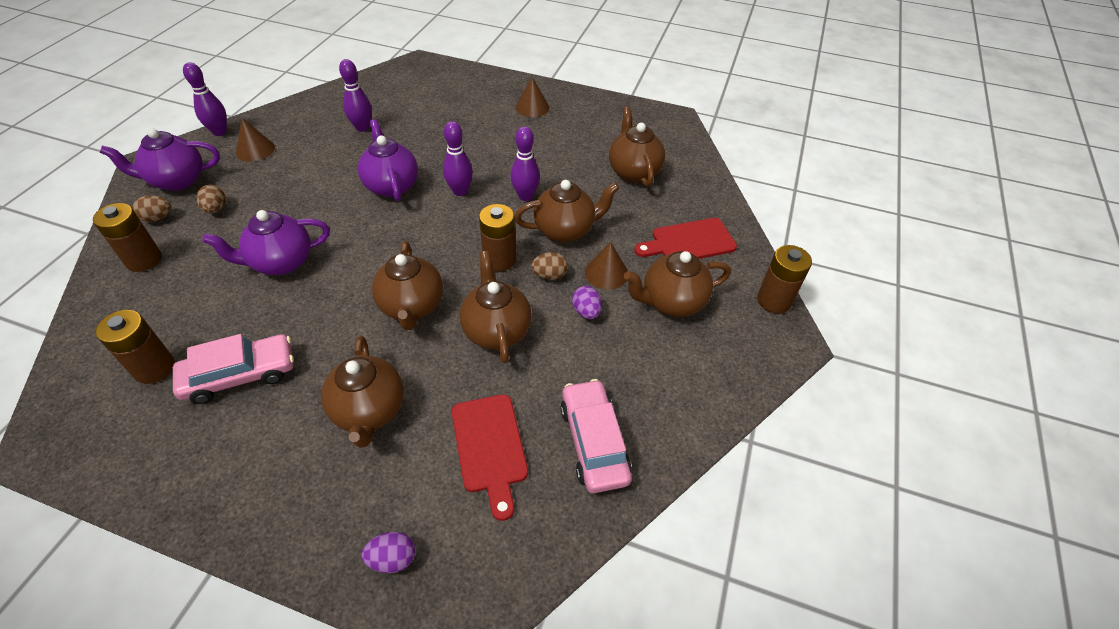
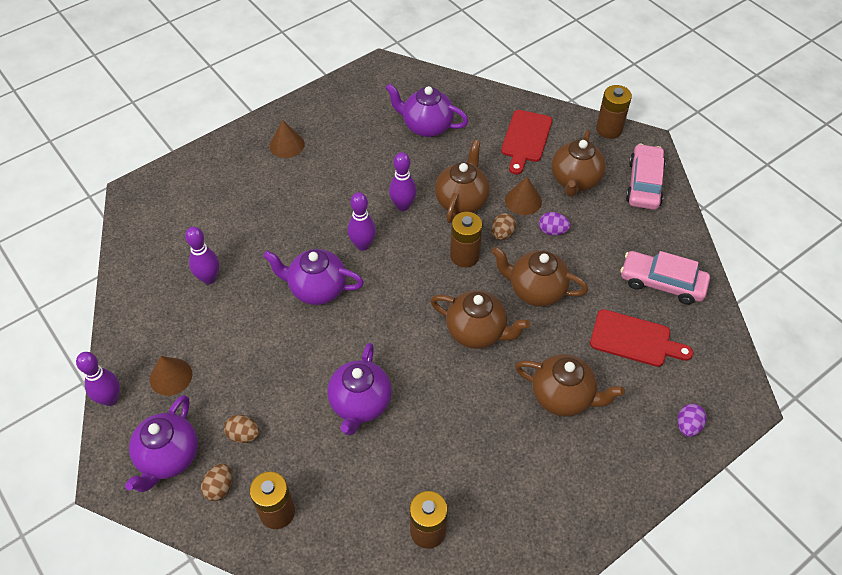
camera: 55 degrees left, 5 degrees up
pink car [173,334,294,404] -> pink car moved to [626,144,666,210]
brown teapot [609,107,665,187] -> purple teapot [385,83,468,137]

